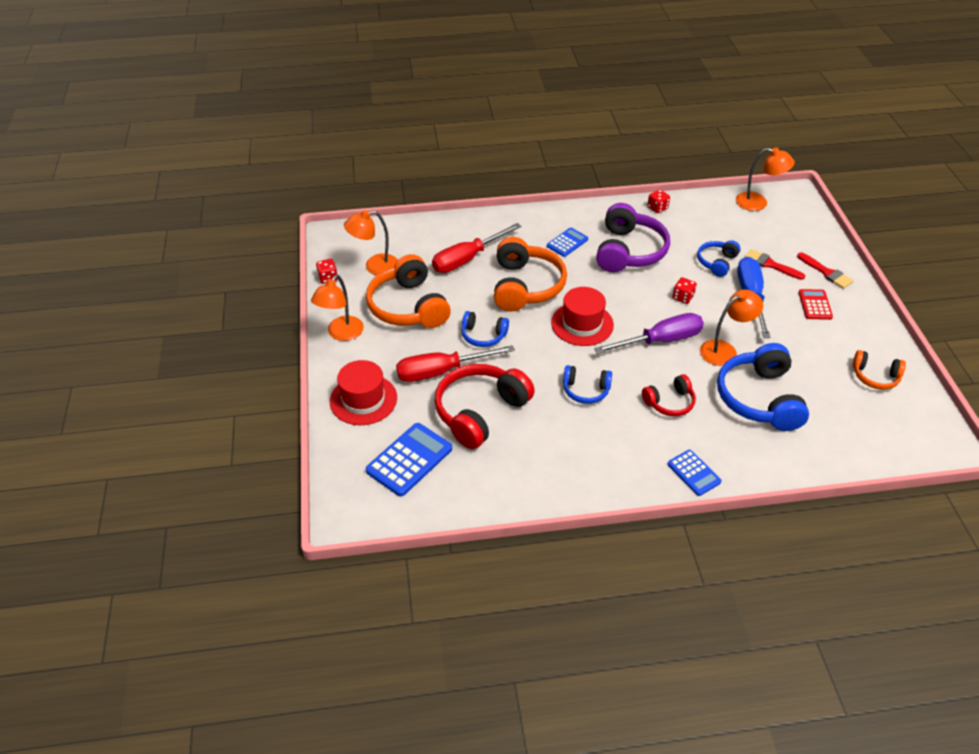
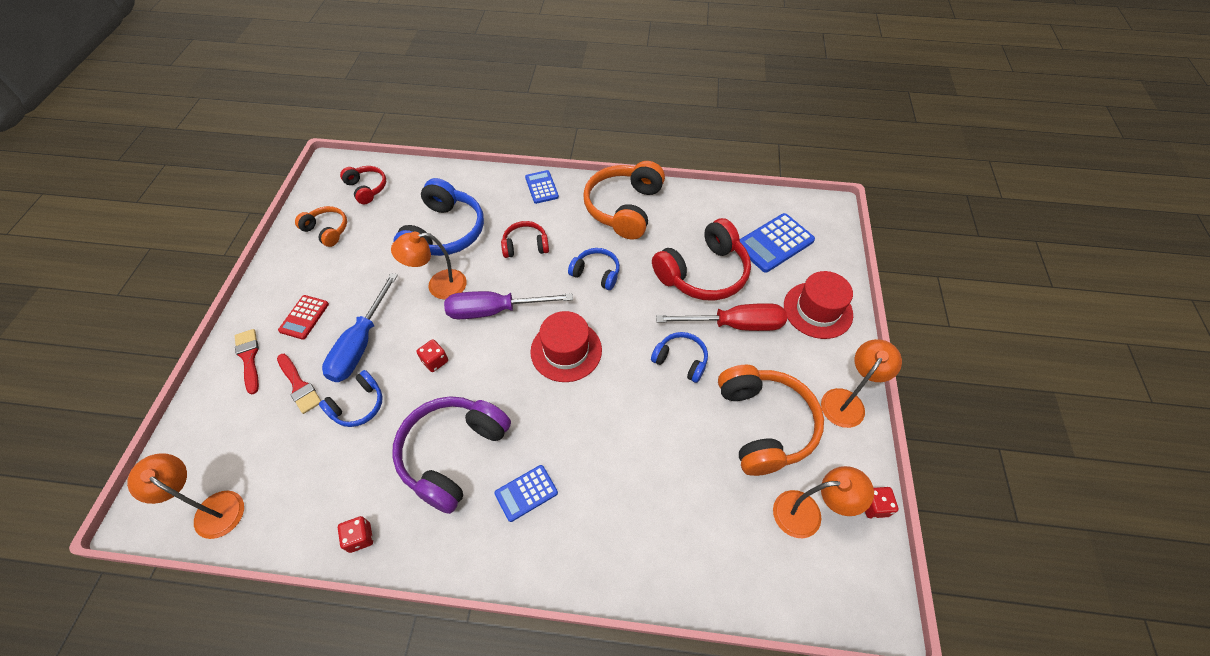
camera: 165 degrees left, 10 degrees up
red screwdriver [432,223,521,273] -> none
orange headphones [494,237,567,311] -> orange headphones moved to [583,161,665,240]
none -> red headphones [340,166,386,204]

